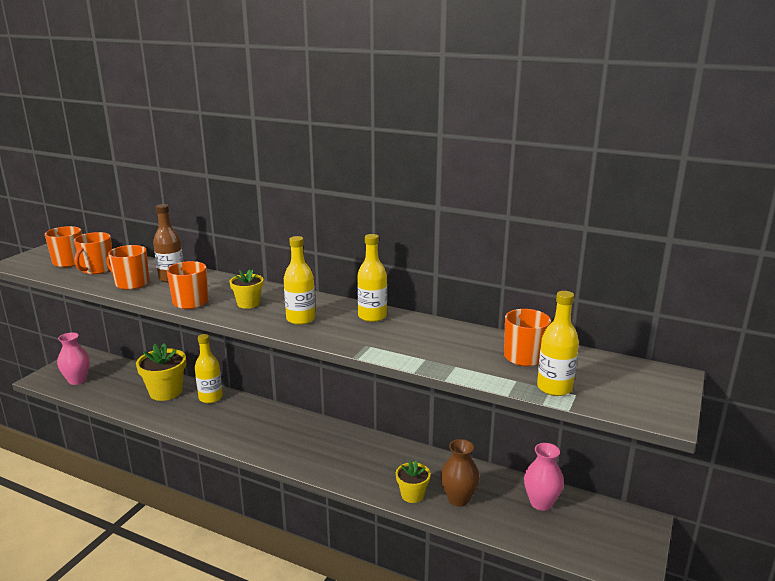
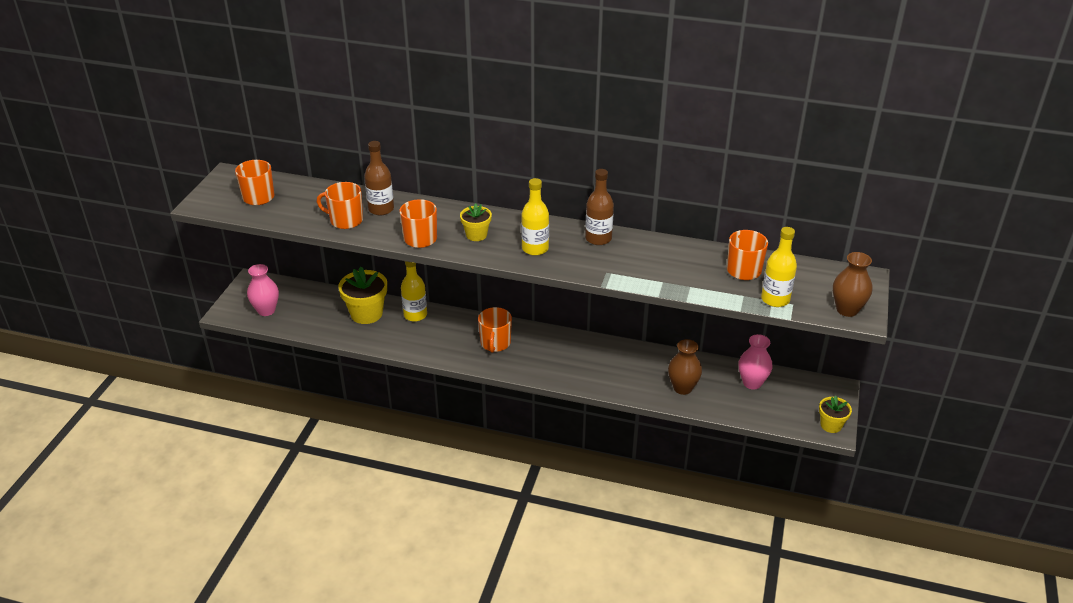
camera: 10 degrees left, 15 degrees up
orange mug [74,232,112,274] -> orange mug moved to [478,307,512,353]
yellow bottle [357,234,387,322] -> brown bottle [585,169,614,245]
yellow flower pot [396,461,431,503] -> yellow flower pot moved to [819,396,852,433]
none -> brown vase [833,252,872,317]

